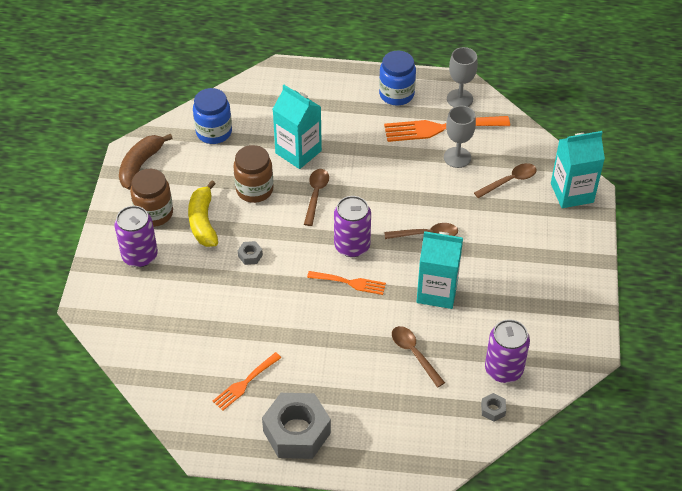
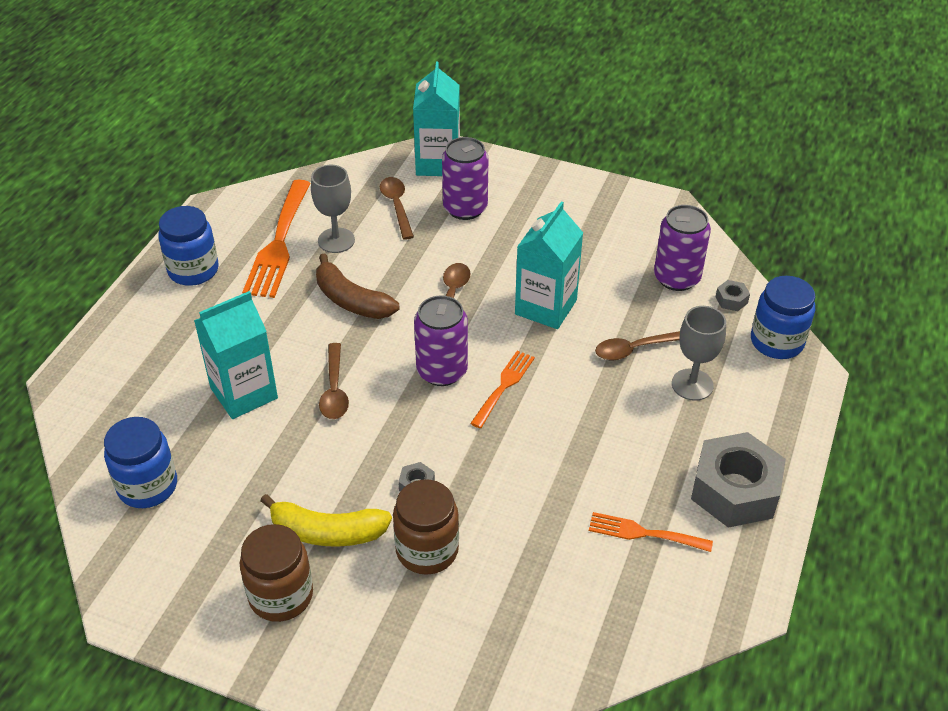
camera: 75 degrees left, 5 degrees down
purple can [114,206,158,267] -> purple can moved to [442,137,488,220]
brown banana [119,134,173,190] -> brown banana moved to [316,254,399,319]
orange fork [212,352,281,411] -> orange fork turned 135 degrees clockwise [589,512,713,552]
brown jar [233,145,274,203] -> brown jar moved to [393,480,459,575]
brown spoon [304,169,329,226] -> brown spoon turned 120 degrees counterclockwise [319,343,349,419]
grey goblet [447,47,478,107] -> grey goblet moved to [672,306,726,401]
none -> blue jar [751,276,815,359]

